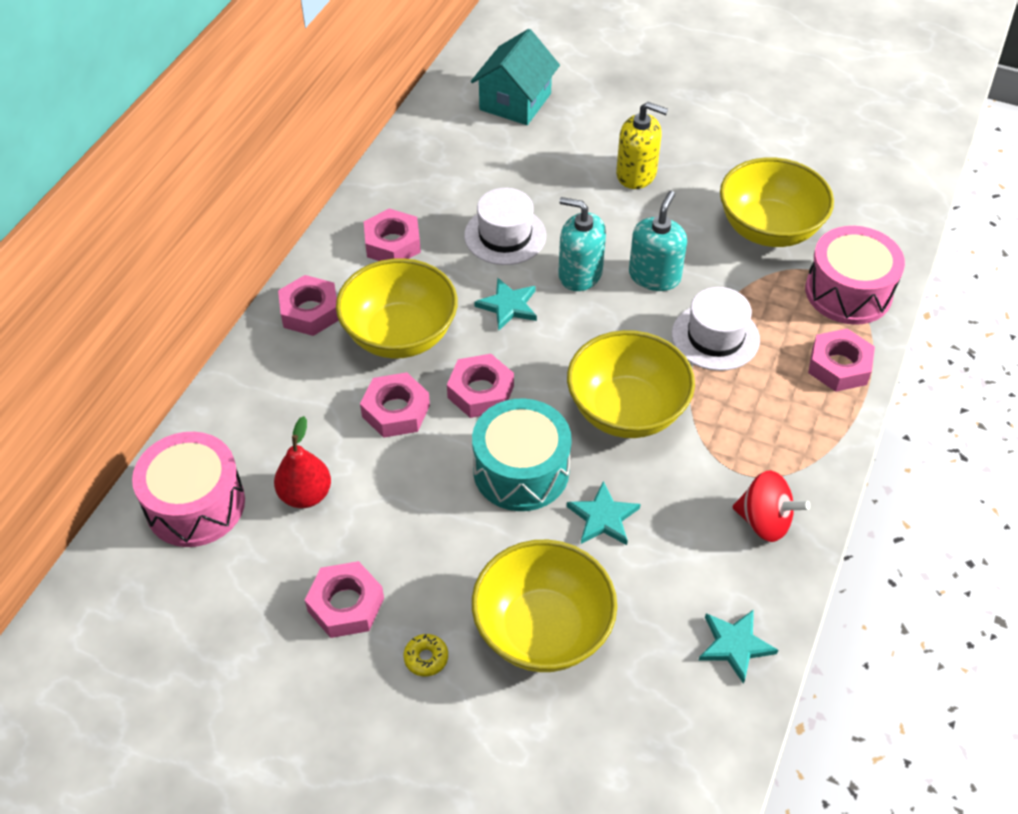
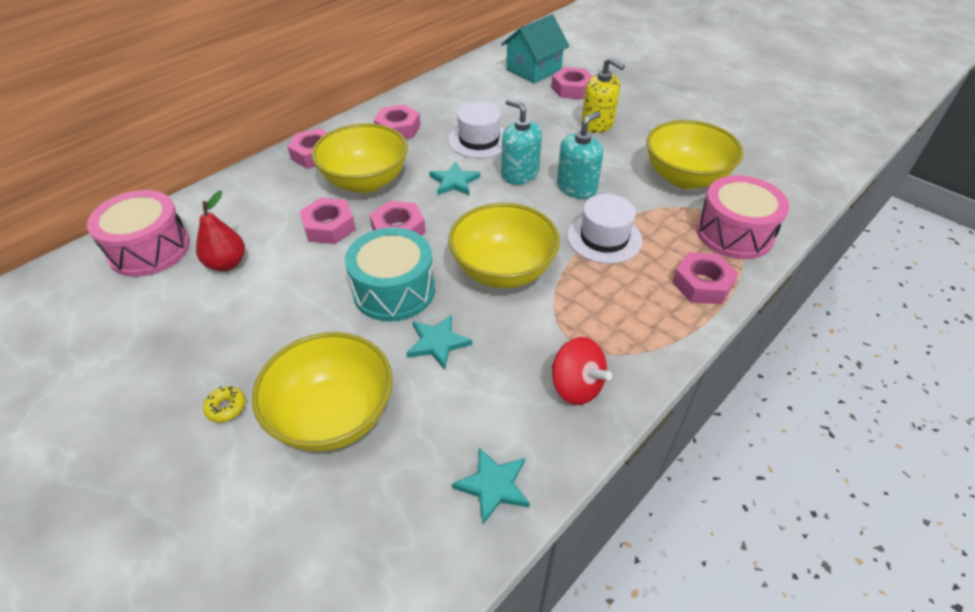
camera: 20 degrees right, 5 degrees down
pink nut [305,561,384,638] -> pink nut moved to [551,67,593,99]

